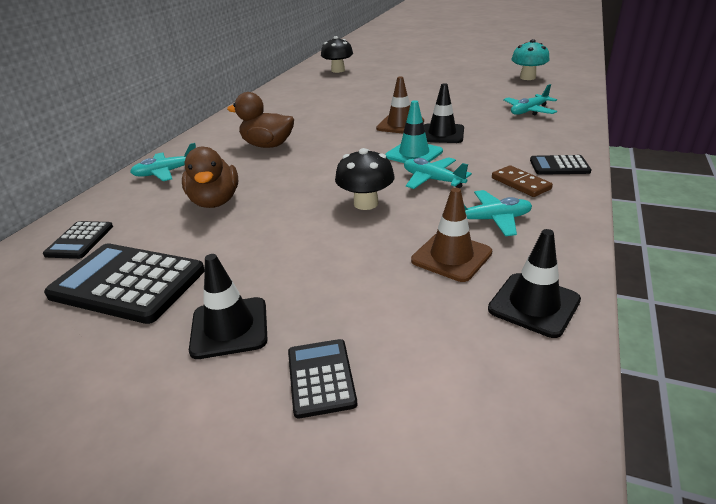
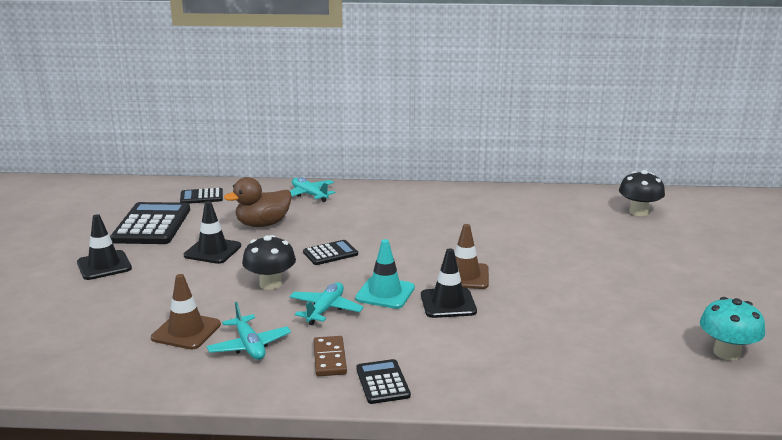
camera: 70 degrees right, 10 degrees down
brown duck [227,92,294,148] -> none
black calculator [288,339,357,419] -> black calculator moved to [303,240,358,265]
black traffic cone [488,229,581,338] -> black traffic cone moved to [184,201,241,264]
brown domino [492,165,553,197] -> brown domino turned 45 degrees counterclockwise [313,336,347,376]
turquoise plane [503,84,557,115] -> none

